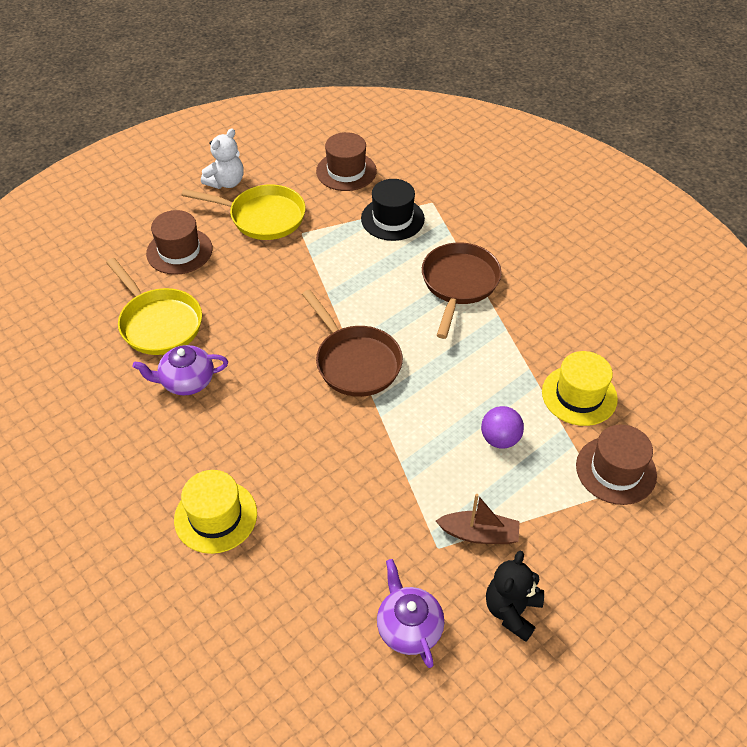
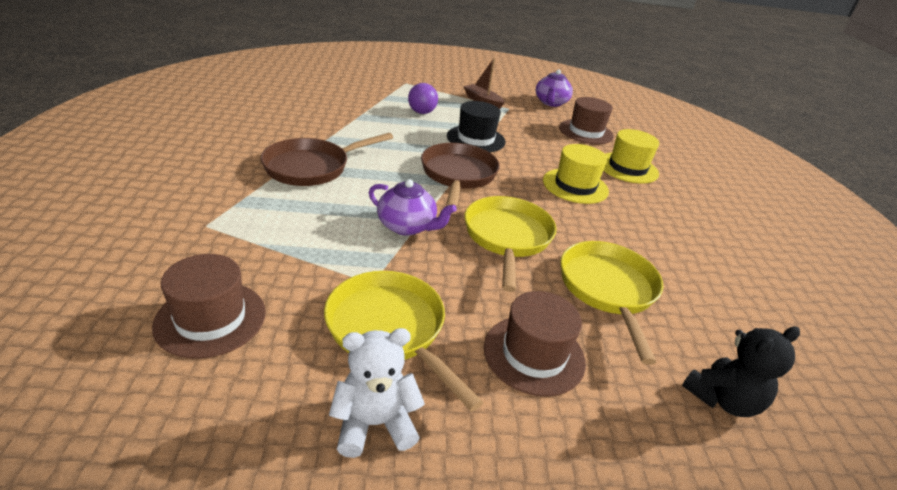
camera: 145 degrees left, 15 degrees down
purple teapot [133,345,228,395] -> purple teapot moved to [369,179,457,236]
black hat [361,179,425,241] -> black hat moved to [447,101,506,152]
black teddy bear [486,550,544,642] -> black teddy bear moved to [682,326,800,417]
yellow hat [542,351,618,426] -> yellow hat moved to [543,144,609,204]
brown hat [576,424,657,505] -> brown hat moved to [559,97,614,144]
none -> yellow pan [465,196,557,292]

